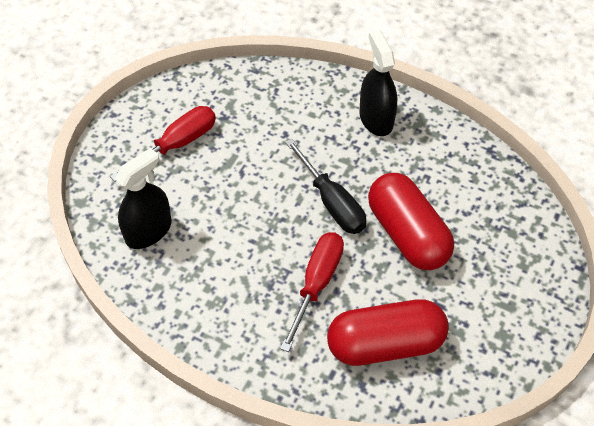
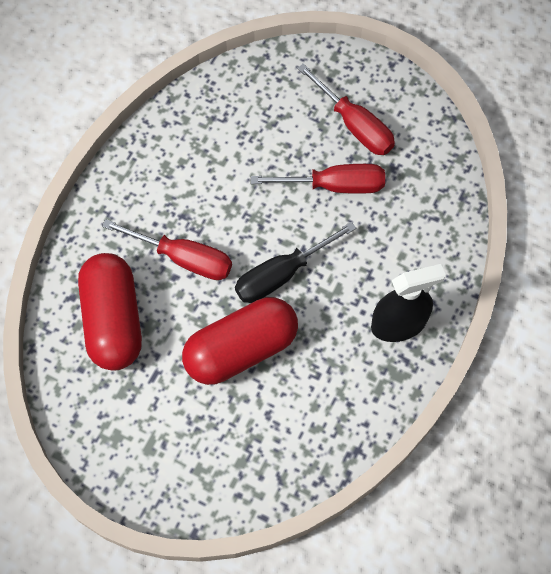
camera: 90 degrees right, 10 degrees up
black spray bottle [115,148,172,249] -> none
none -> red screwdriver [251,164,385,194]

